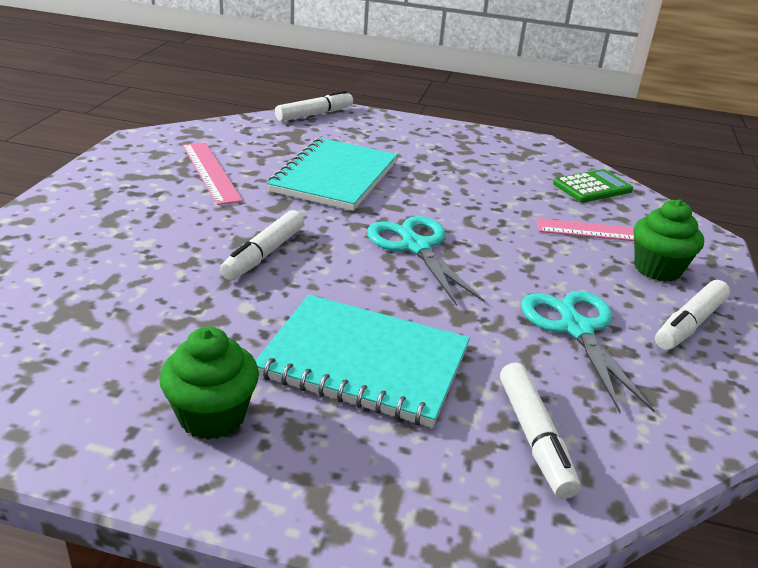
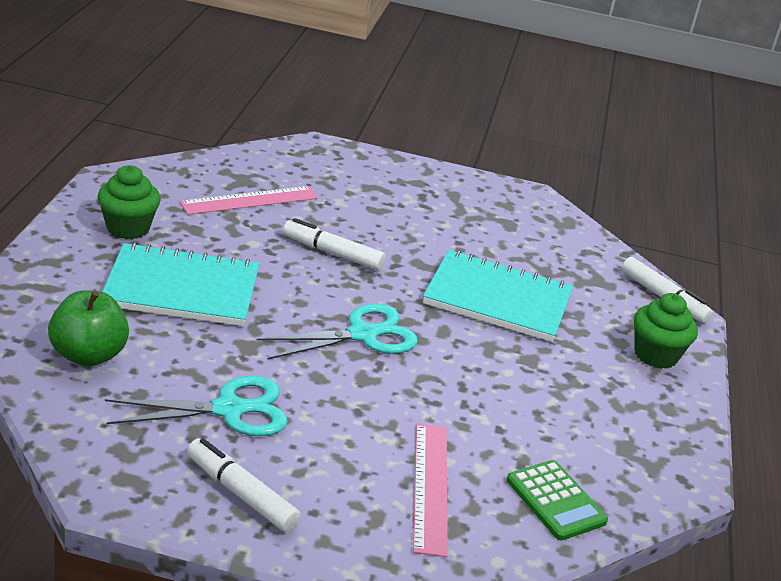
camera: 85 degrees right, 0 degrees up
pink ruler [183,142,243,205] -> pink ruler moved to [180,186,318,215]
turquoise notebook [255,295,470,428] -> turquoise notebook turned 75 degrees clockwise [102,242,259,326]
white marker [500,363,580,499] -> green apple [48,290,129,367]
green cupcake [633,199,704,282] -> green cupcake moved to [634,293,698,369]

